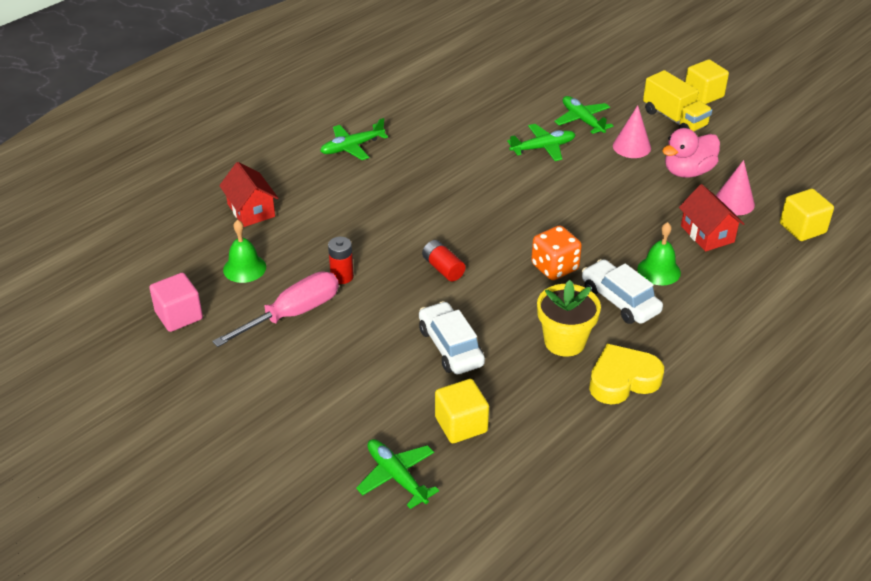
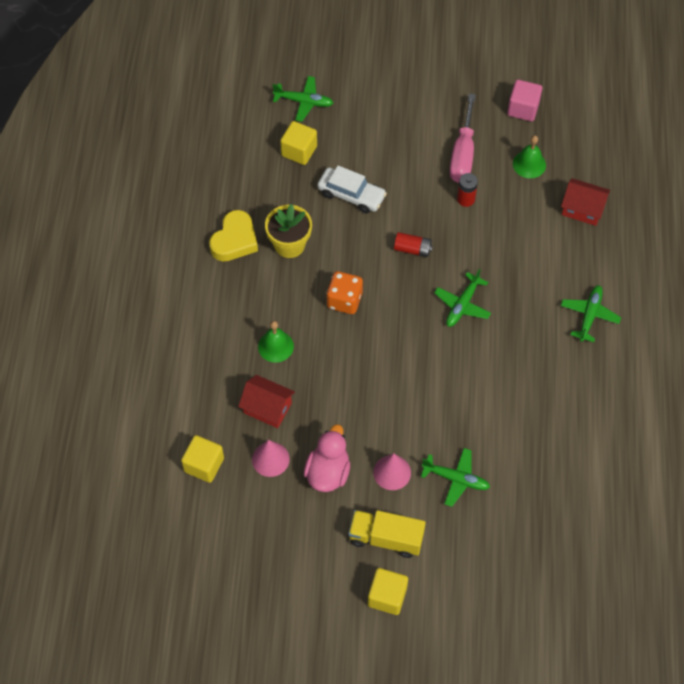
camera: 140 degrees right, 20 degrees up
green plane [507,124,576,161] -> green plane moved to [434,269,491,327]
white car [582,259,663,324] -> none

